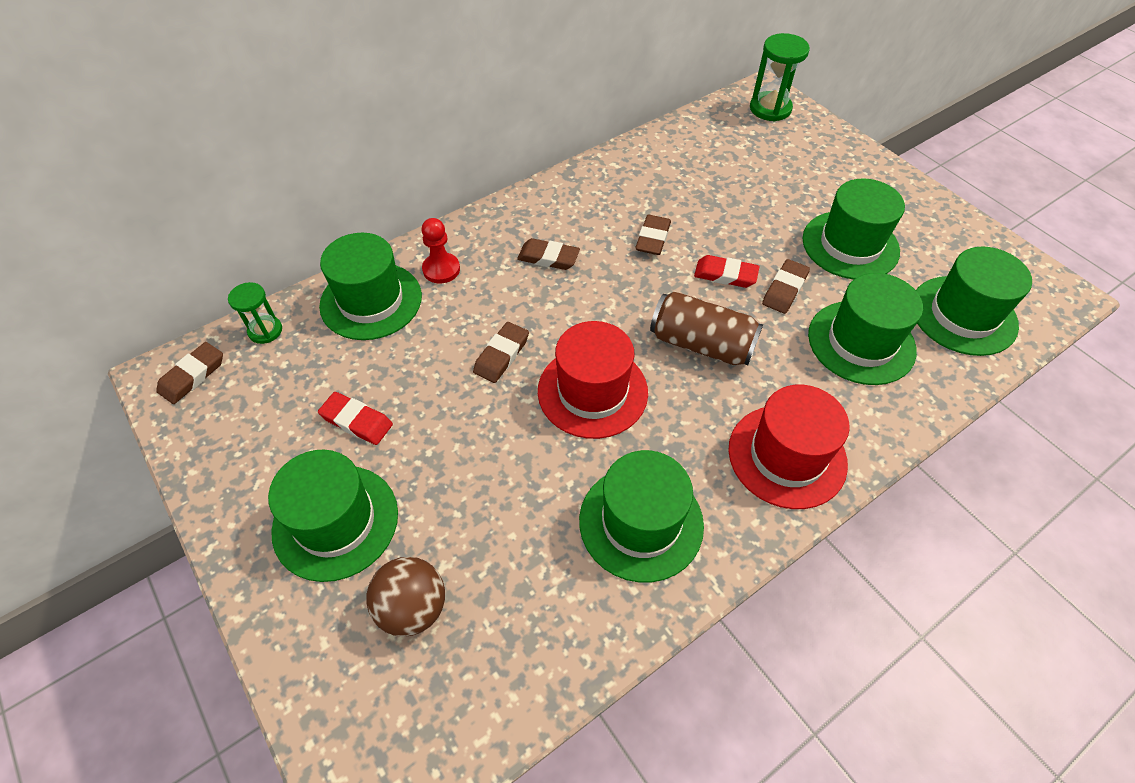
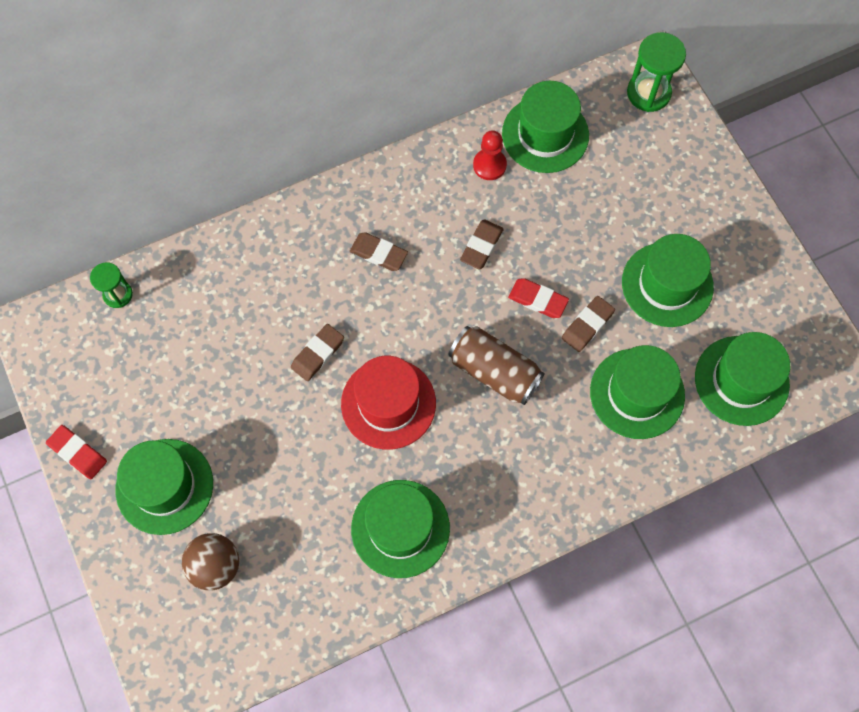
camera: 10 degrees right, 15 degrees up
brown eraser [156,342,223,404] -> none
red eraser [318,392,393,445] -> red eraser moved to [46,425,107,479]
green hat [319,233,422,340] -> green hat moved to [502,81,589,173]
red pawn [421,218,460,284] -> red pawn moved to [473,130,507,180]
red hat [728,385,850,509] -> none

